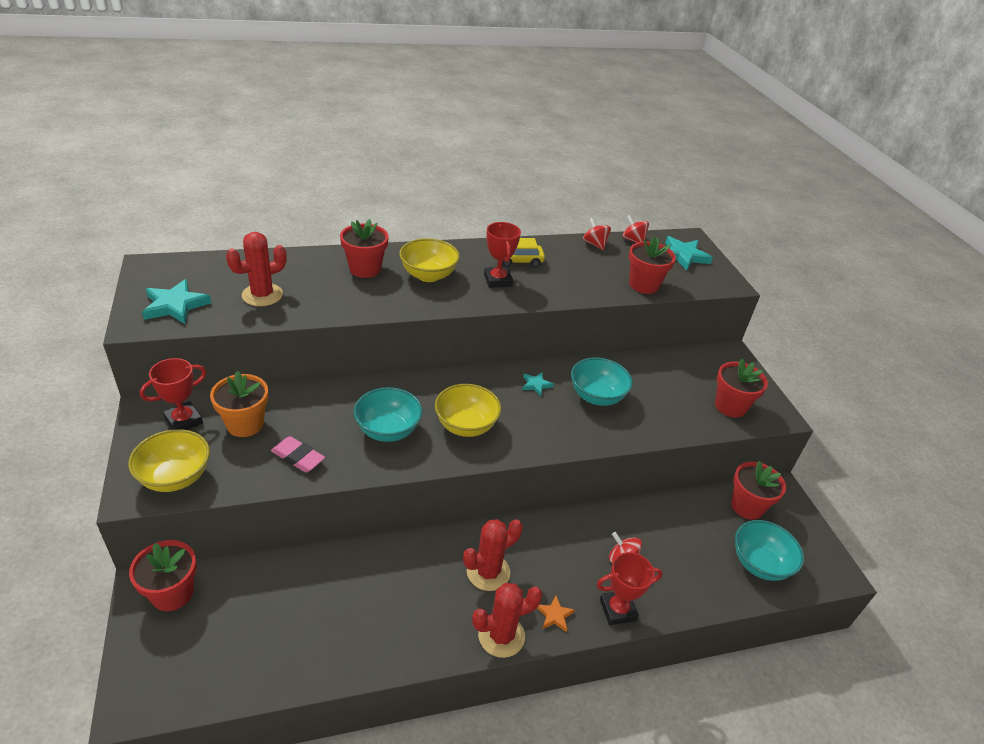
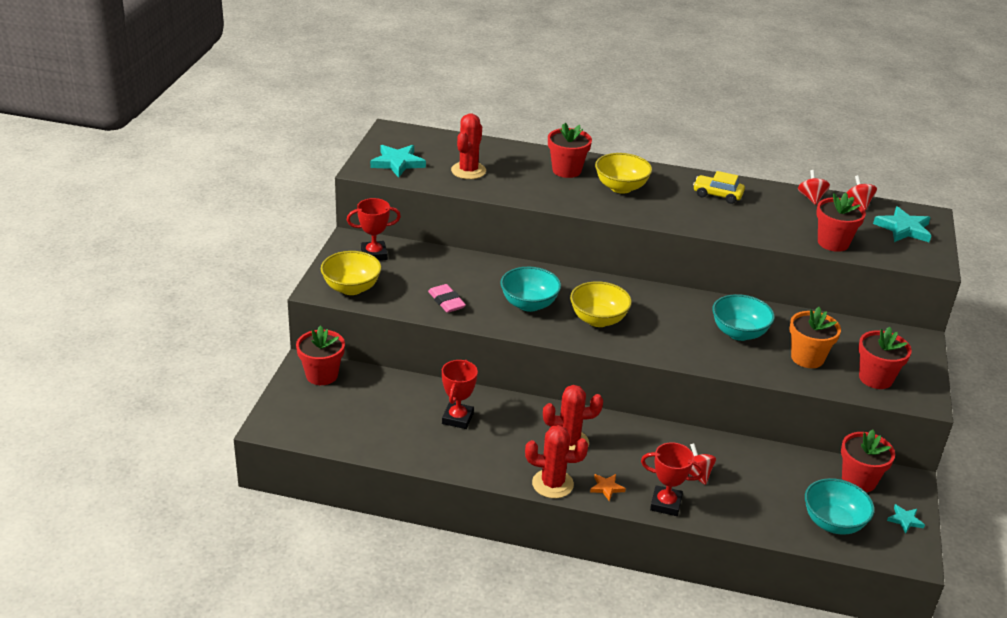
camera: 30 degrees right, 5 degrees down
orange flower pot [210,371,268,437] -> orange flower pot moved to [789,307,841,368]
red cactus [226,232,287,306] -> red cactus turned 60 degrees counterclockwise [451,114,486,179]
red trophy [484,222,521,288] -> red trophy moved to [442,360,478,429]
turquoise star [522,372,554,396] -> turquoise star moved to [887,504,925,534]

